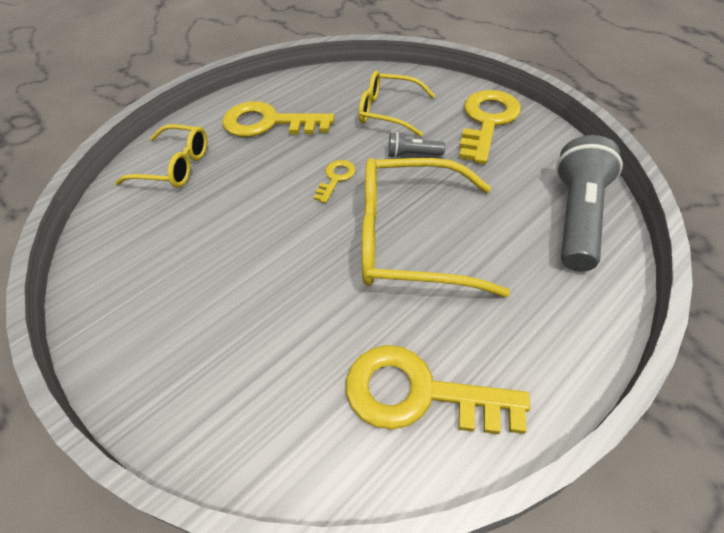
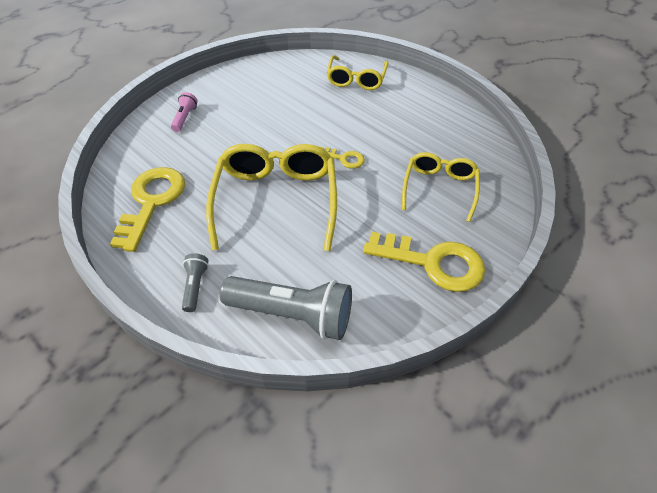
camera: 85 degrees right, 0 degrees up
yellow key [222,101,335,137] -> none
grey flashlight [388,132,445,158] -> grey flashlight moved to [182,253,209,312]
none -> pink flashlight [171,92,198,132]

